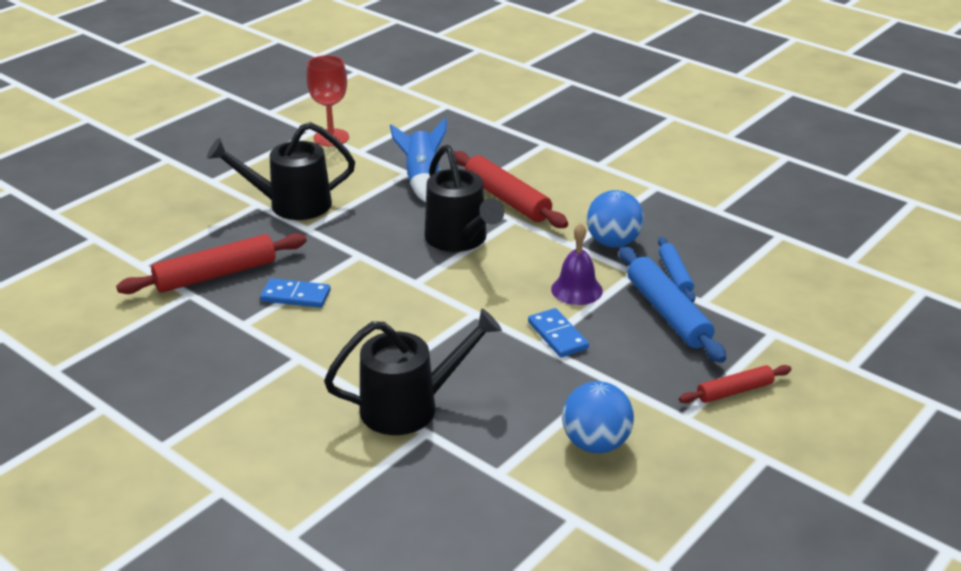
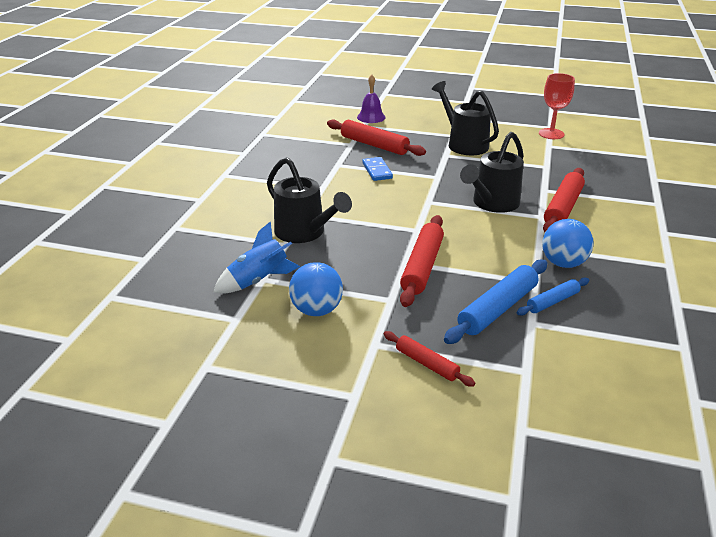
camera: 65 degrees right, 0 degrees up
blue rocket [390,118,447,202] -> blue rocket moved to [213,222,300,293]
blue domino [528,308,589,357] -> red rolling pin [400,215,444,307]
purple bell [551,223,603,305] -> purple bell moved to [357,75,386,123]

